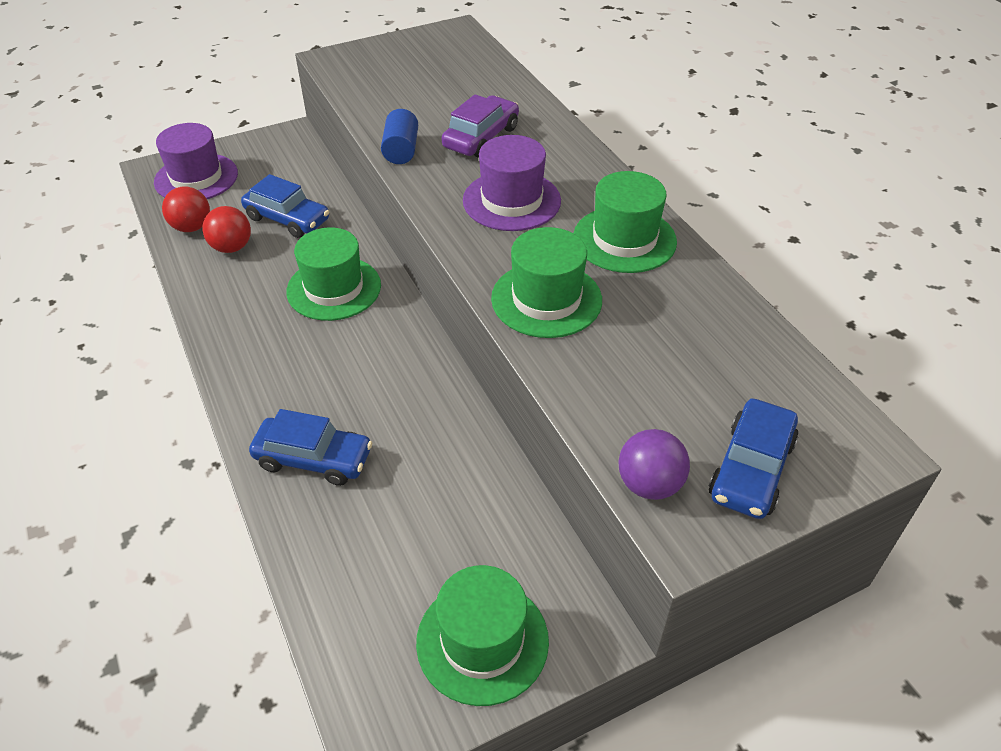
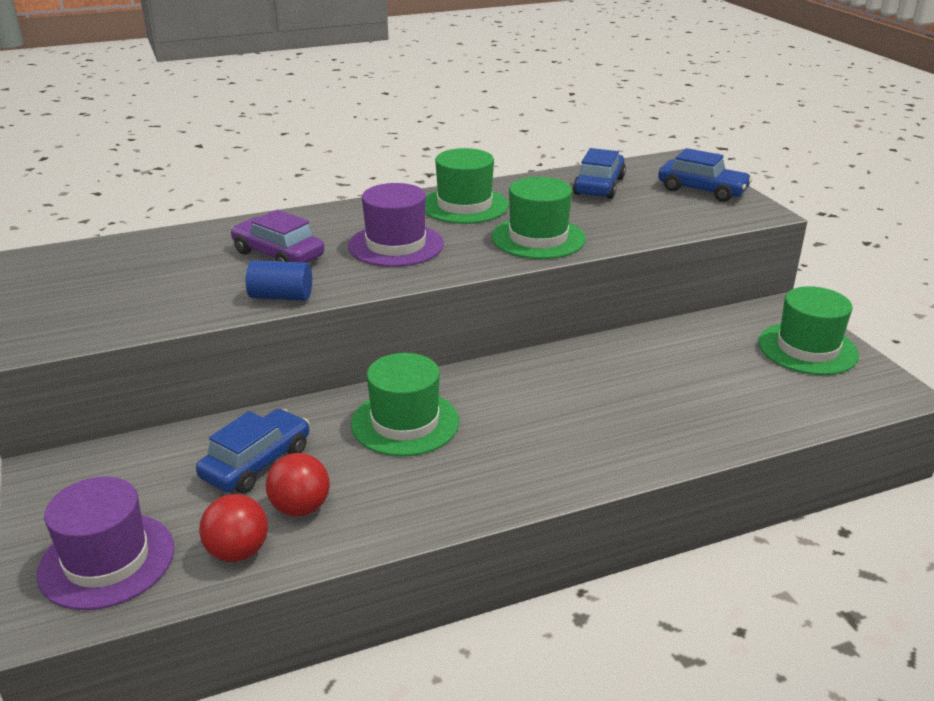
camera: 85 degrees left, 15 degrees down
blue car [249,409,373,486] -> blue car moved to [573,148,626,199]
purple ball [619,429,690,500] -> none

